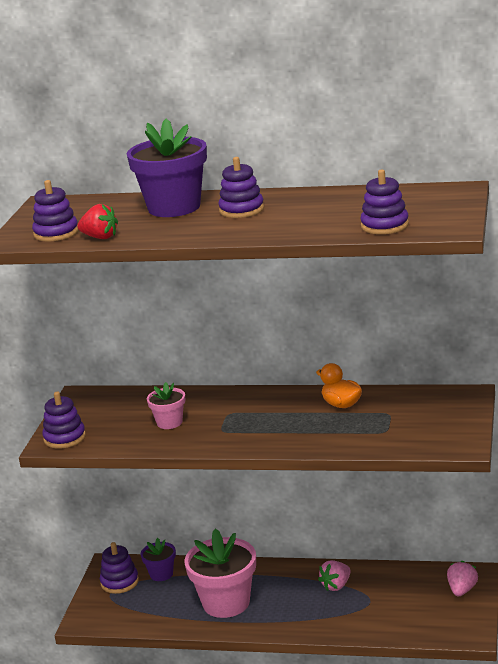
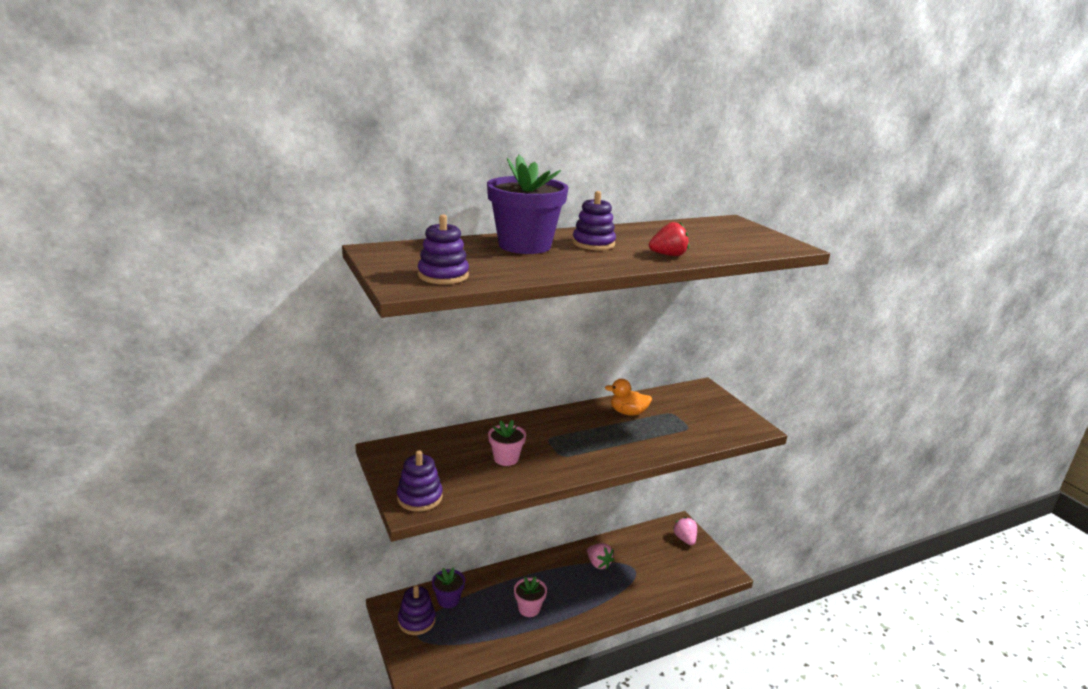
camera: 40 degrees left, 0 degrees up
red strawberry [77,204,118,239] -> red strawberry moved to [649,222,689,256]
pink flower pot [184,528,256,618] -> pink flower pot [514,576,547,617], size x0.51
pink strawberry [318,560,351,591] -> pink strawberry turned 45 degrees counterclockwise [587,543,614,569]
purple stacking toy [360,169,409,234] -> none

